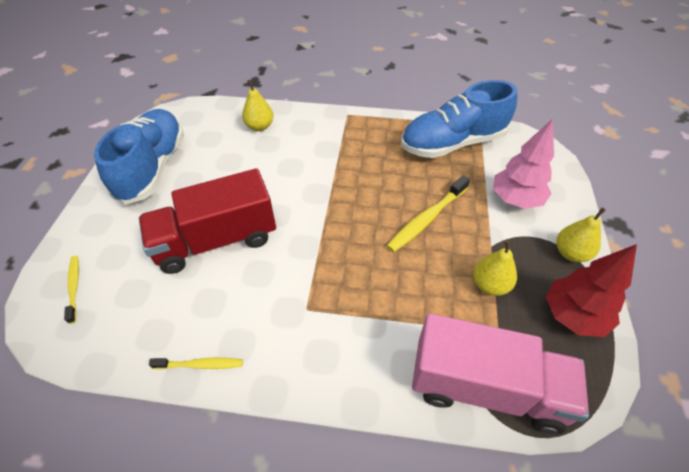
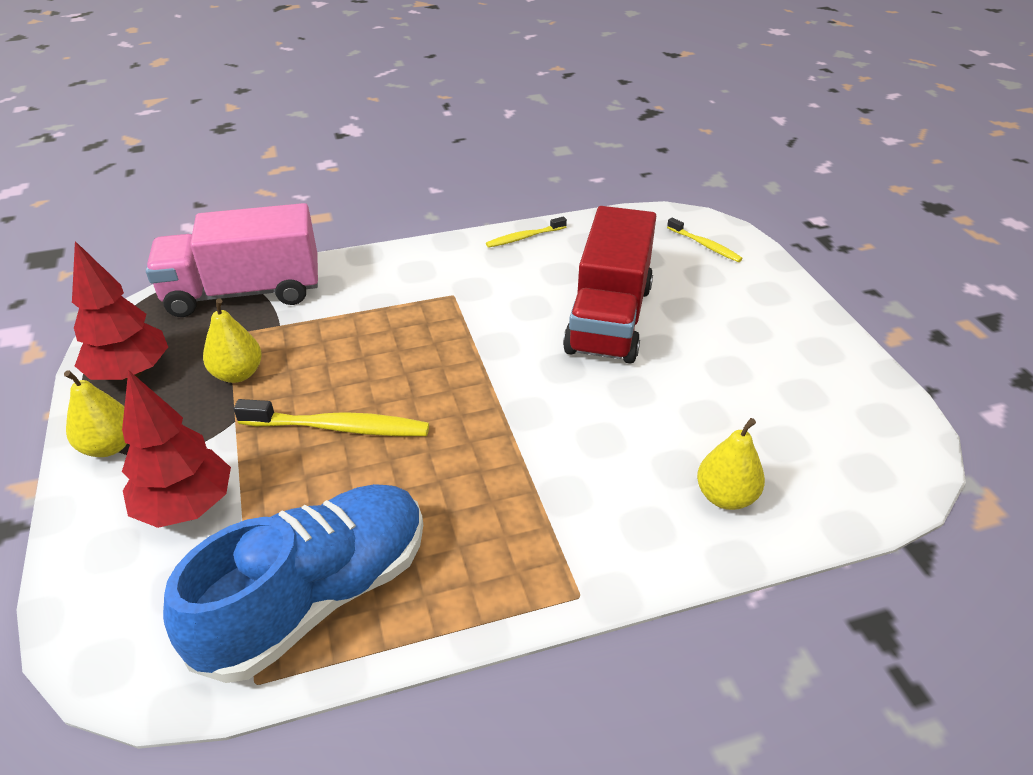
camera: 155 degrees right, 10 degrees down
blue shoe [94,109,184,205] -> none
red truck [139,168,276,274] -> red truck turned 150 degrees clockwise [563,206,656,363]
yellow toothbrush [387,175,470,252] -> yellow toothbrush turned 75 degrees clockwise [234,399,429,436]
pink tree [493,119,554,209] -> red tree [122,370,231,528]

